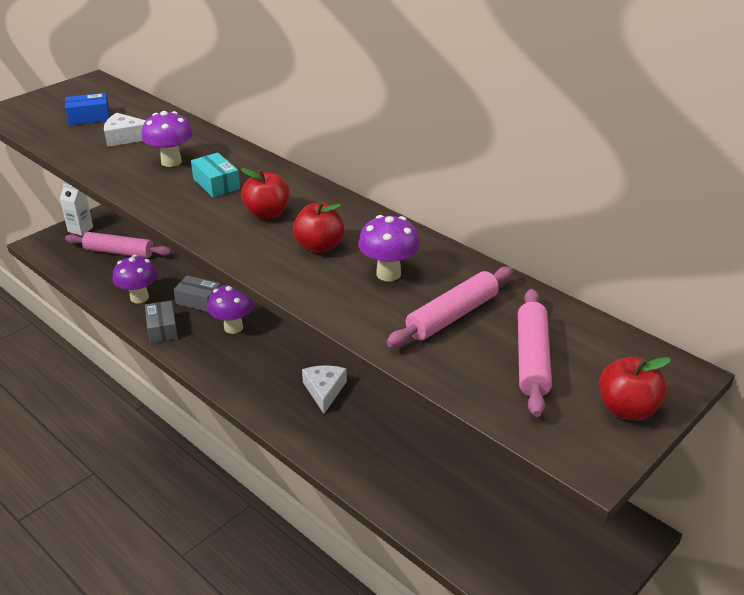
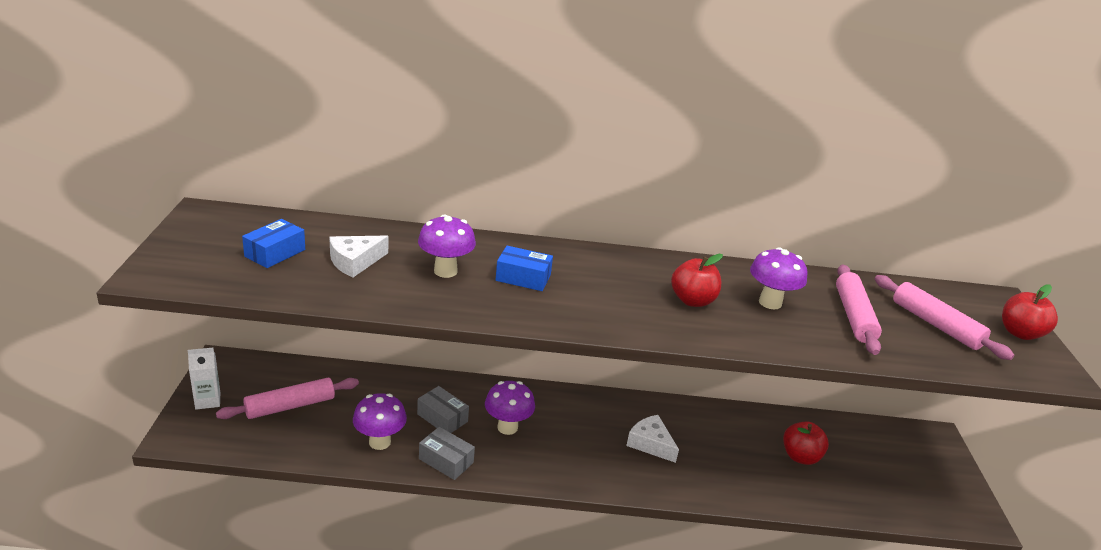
camera: 45 degrees left, 5 degrees down
grey box [173,275,221,312] -> grey box turned 60 degrees clockwise [417,386,469,433]
turquoise box [191,153,240,197] -> blue box [496,246,553,291]
red apple [241,168,290,219] -> red apple moved to [783,422,829,465]

